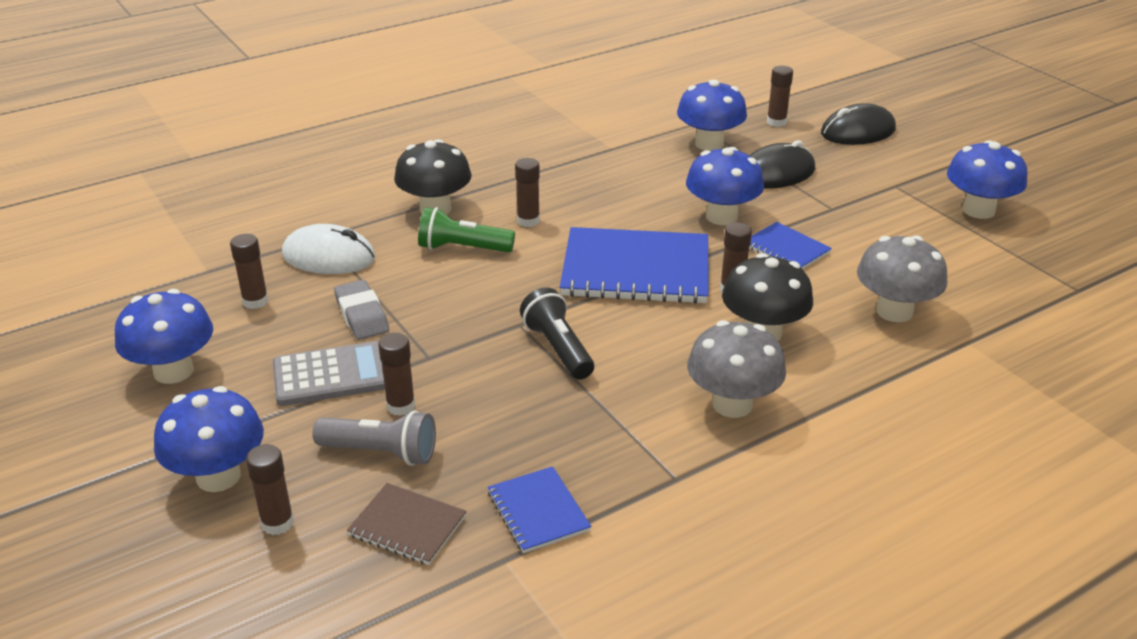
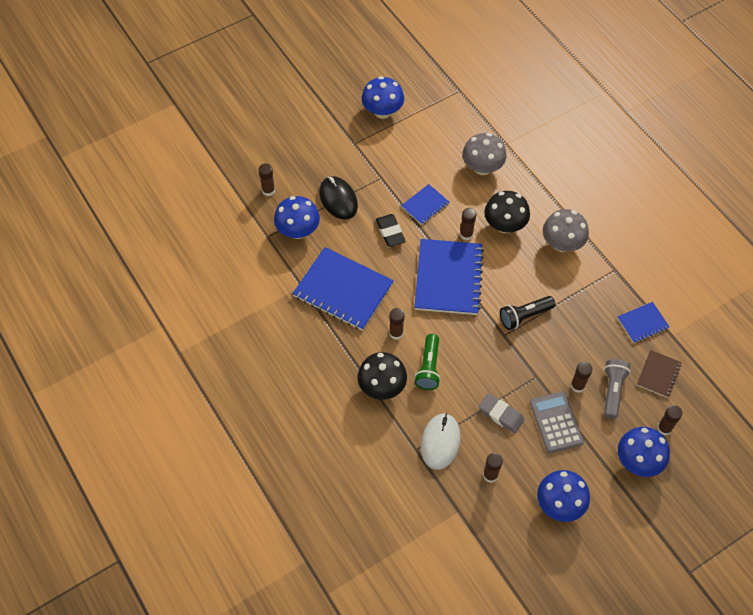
camera: 90 degrees left, 25 degrees up
grey eraser [334,280,389,340] -> grey eraser turned 60 degrees clockwise [479,393,525,433]
blue mushroom [686,147,764,225] -> black eraser [376,214,406,247]
black mouse [821,103,896,145] -> none
none -> blue notebook [292,247,394,331]

